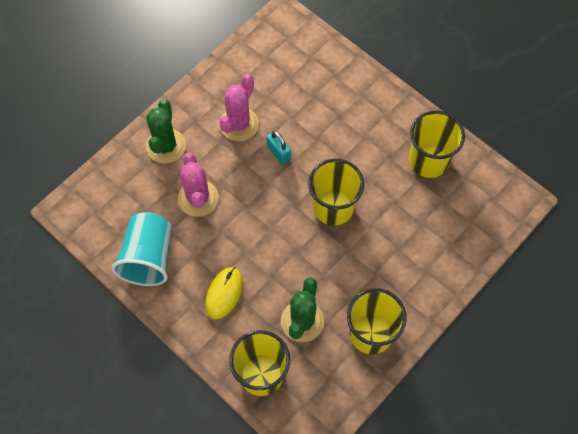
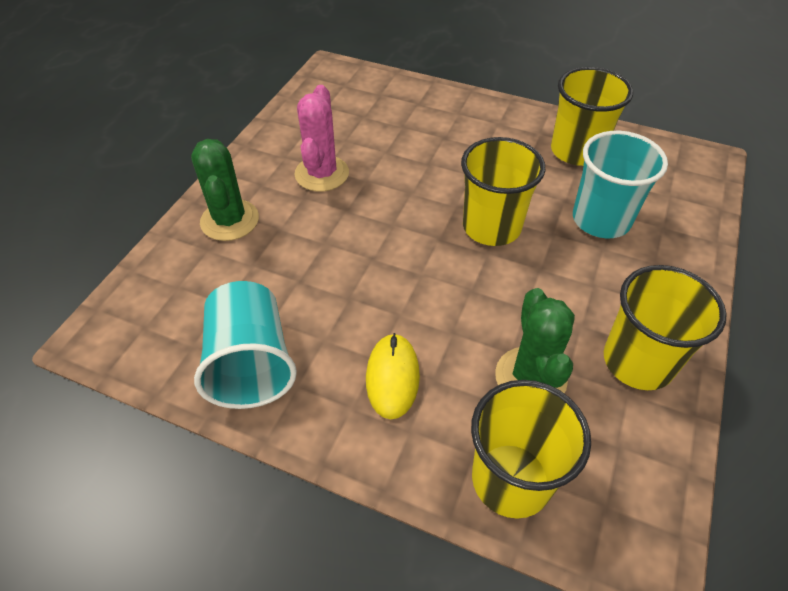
camera: 20 degrees left, 15 degrees down
pink cactus [178,152,219,217] -> none
turquoise padlock [267,131,291,165] -> none
none -> turquoise cup [573,131,668,238]

